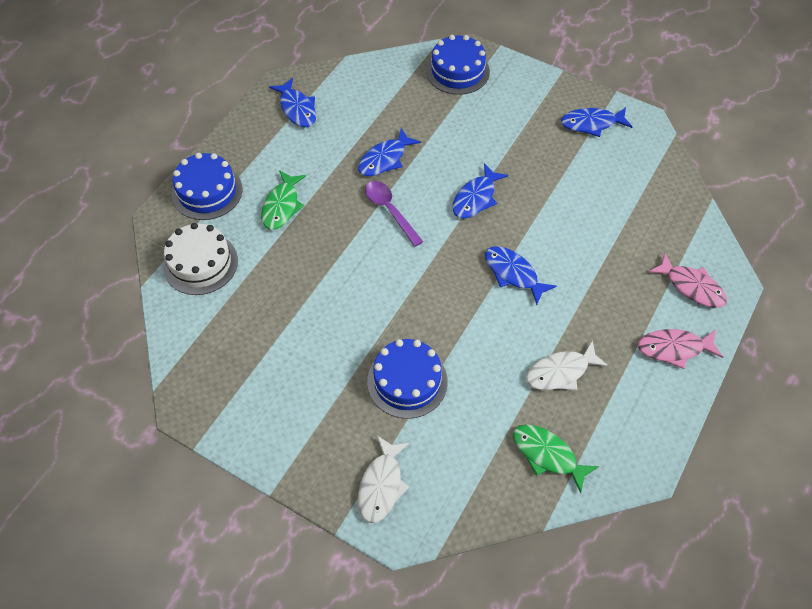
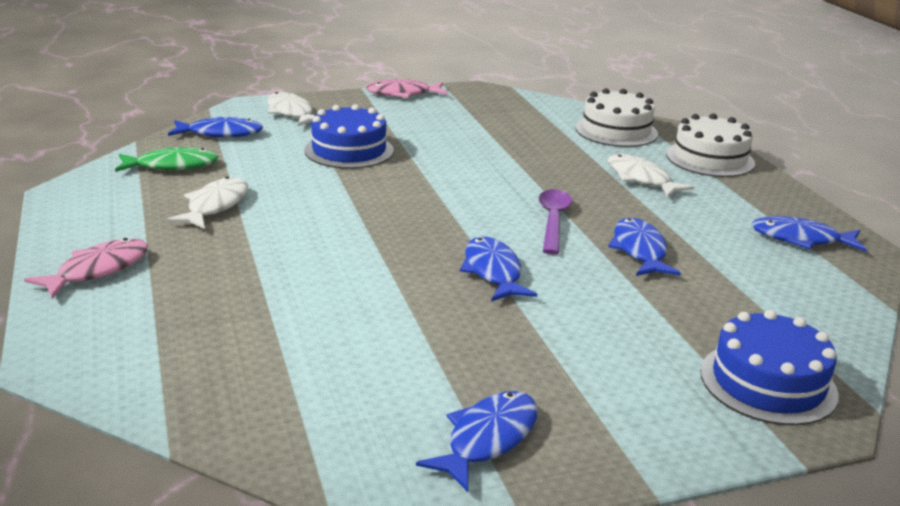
camera: 130 degrees right, 30 degrees down
blue cake [172,153,242,220] -> white cake [666,114,755,177]
green fish [261,170,306,230] -> white fish [608,154,694,198]
purple spoon [365,181,423,247] -> purple spoon turned 90 degrees counterclockwise [539,189,572,255]
blue fish [485,246,557,305] -> blue fish moved to [168,117,263,137]
pink fish [648,252,727,308] -> pink fish moved to [366,79,447,98]

